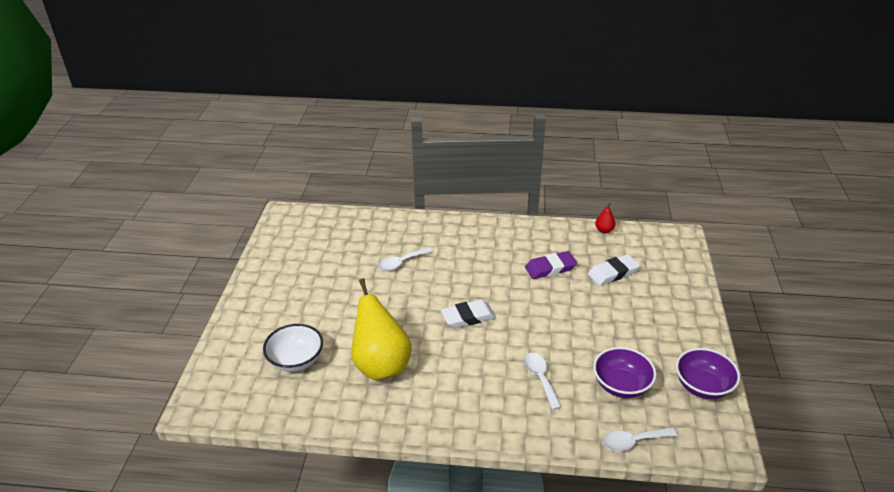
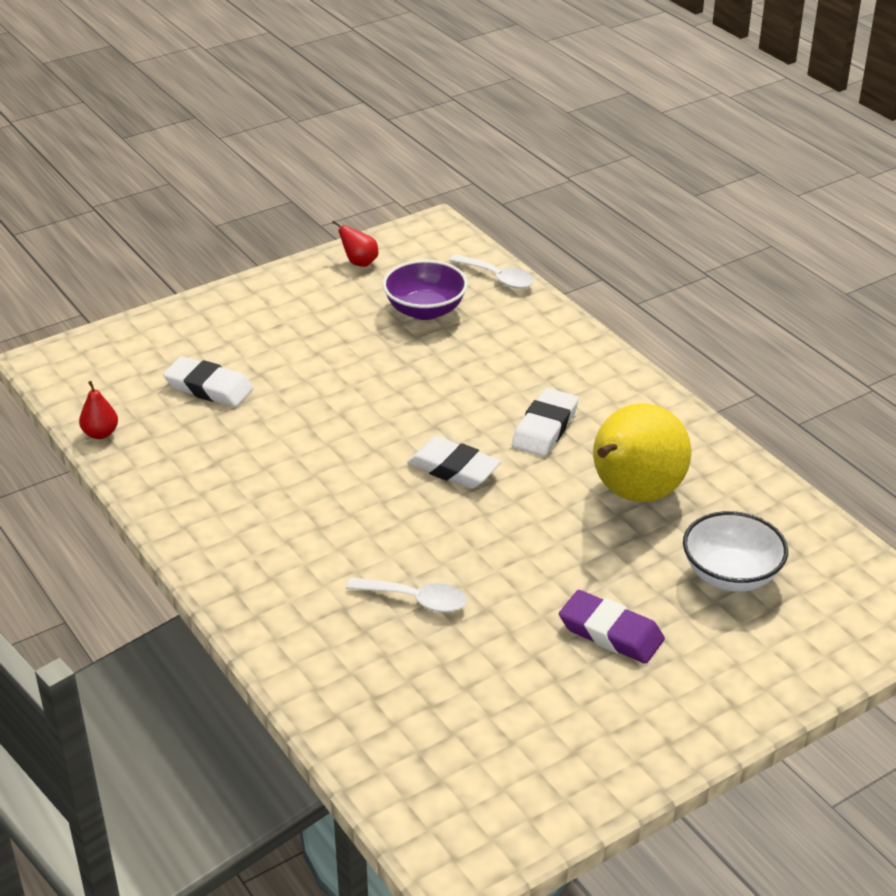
camera: 130 degrees left, 0 degrees up
white spoon [524,353,561,410] -> none
purple eraser [525,251,577,279] -> purple eraser moved to [559,590,665,664]
purple bowl [676,348,740,399] -> red pear [332,220,378,267]
none -> white eraser [512,388,579,457]

